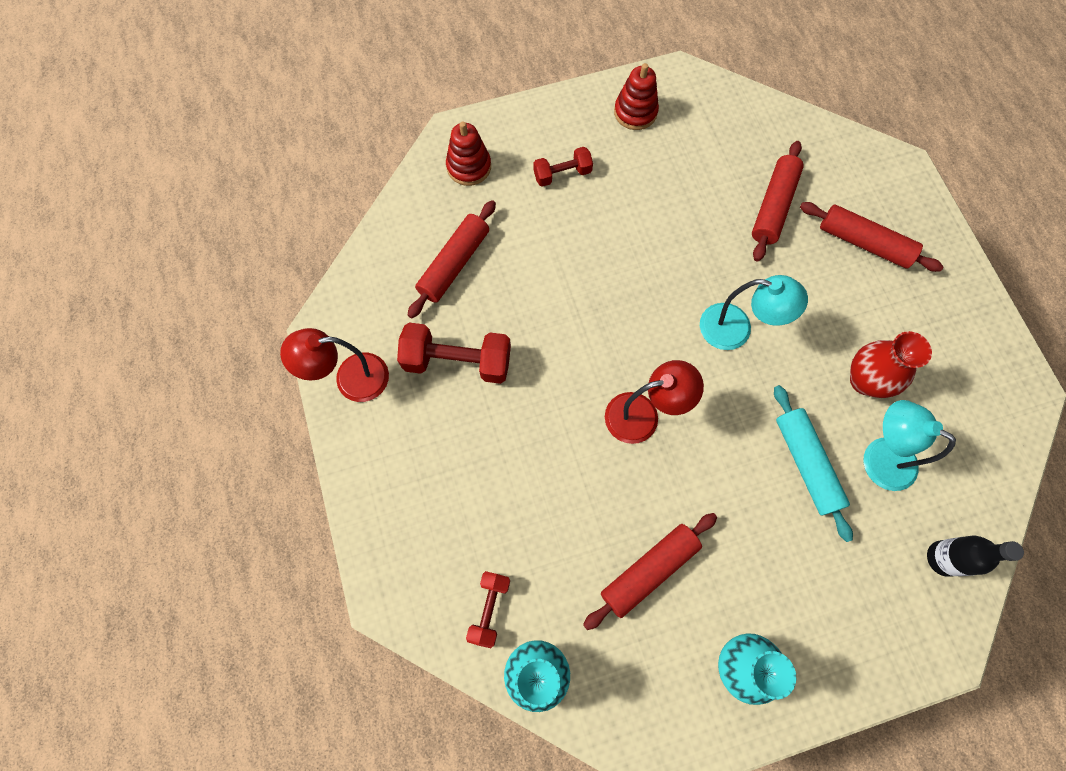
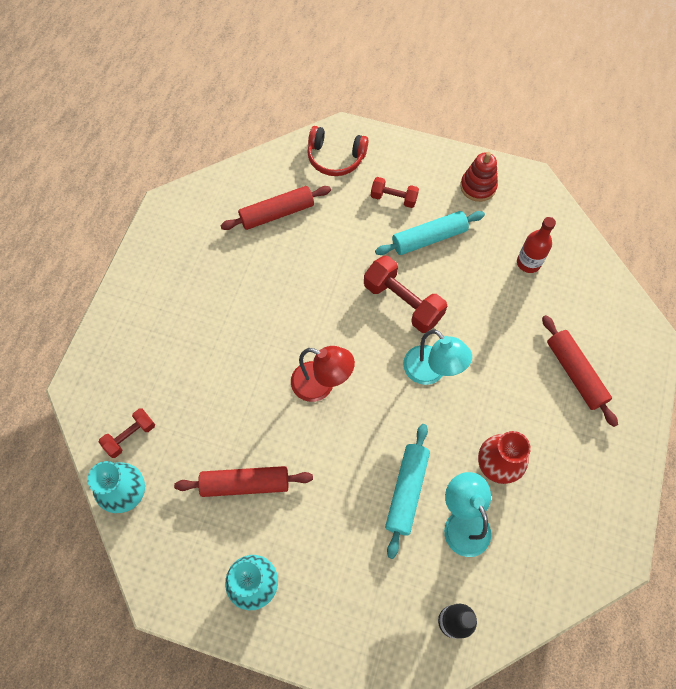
camera: 35 degrees right, 5 degrees down
red lamp [280,328,389,402] -> none
red dumbbell [397,323,511,384] -> red dumbbell moved to [364,256,447,333]
red stacking toy [446,122,491,186] -> red headphones [307,126,369,176]
red rolling pin [752,141,804,262] -> none
none -> turquoise rolling pin [375,211,485,255]
none -> red bottle [517,217,556,273]

